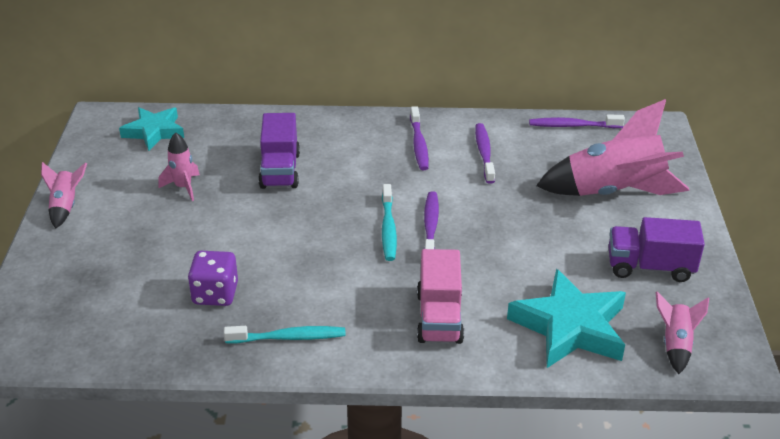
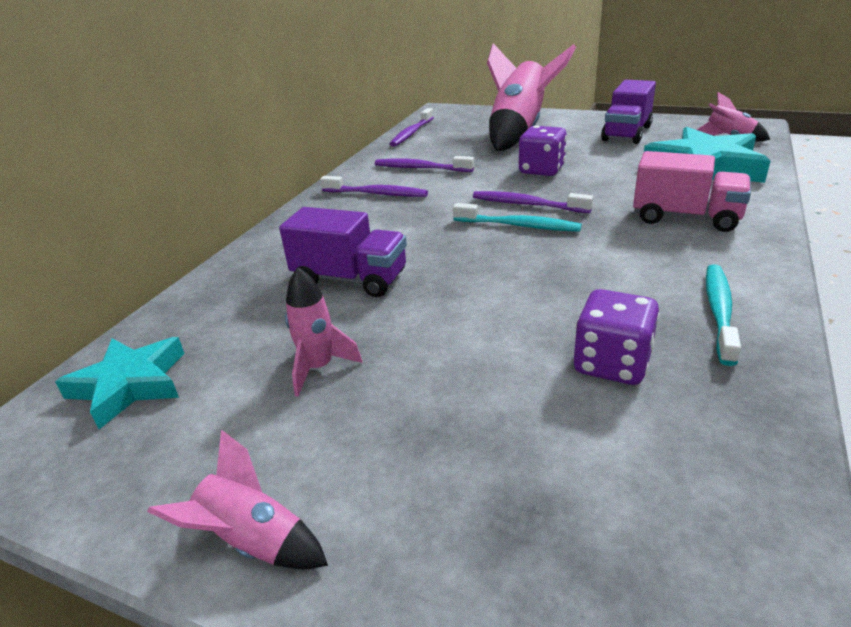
camera: 65 degrees left, 5 degrees down
none -> purple dice [519,125,567,176]

